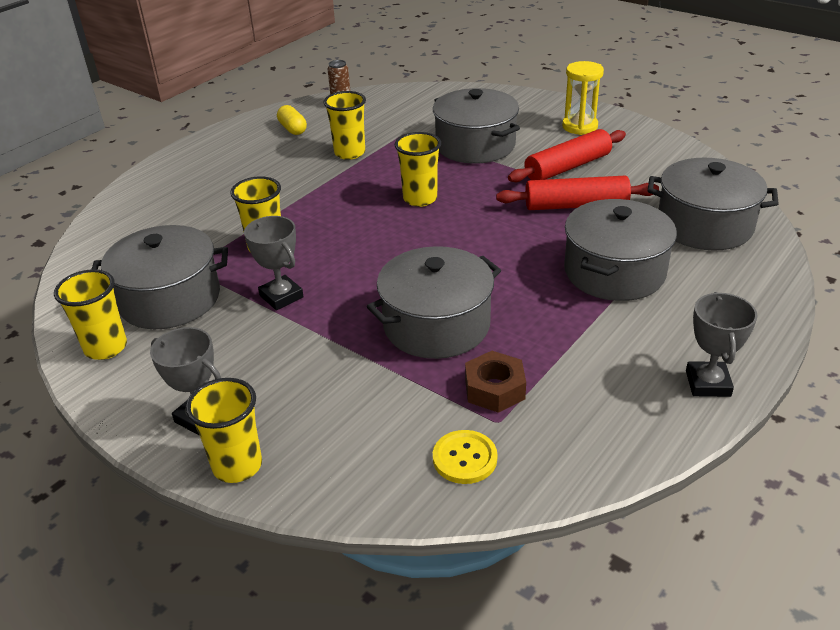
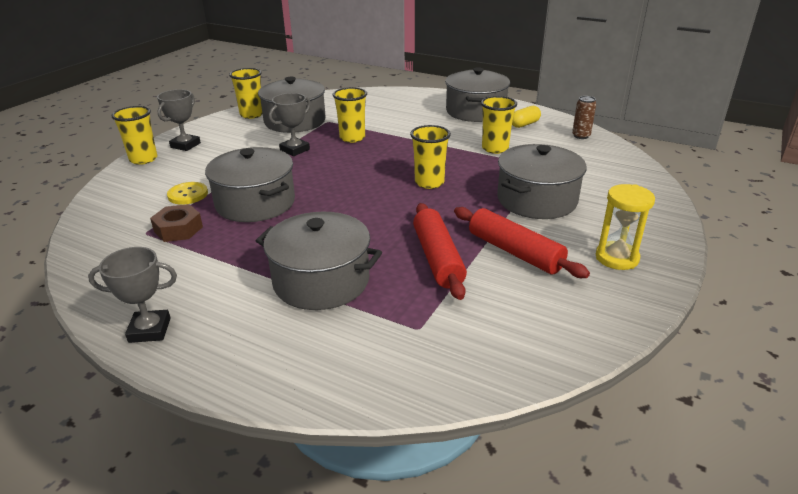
camera: 80 degrees right, 5 degrees down
yellow button [433,430,497,484] -> yellow button moved to [167,182,208,205]
grey pot [648,158,779,250] -> grey pot moved to [445,67,510,122]

